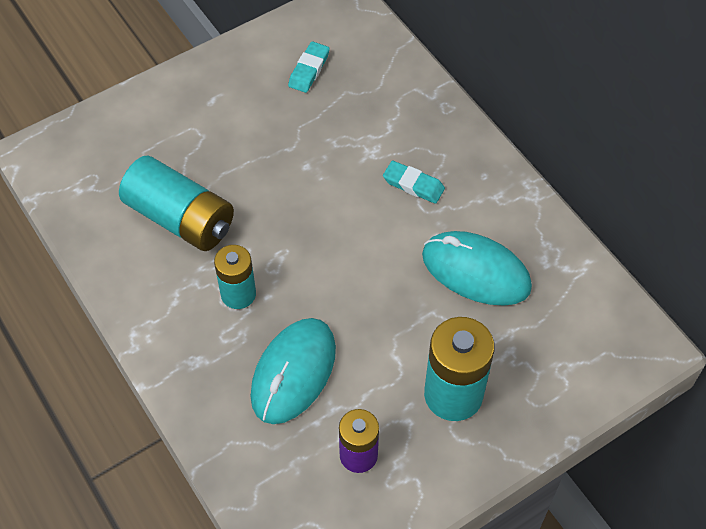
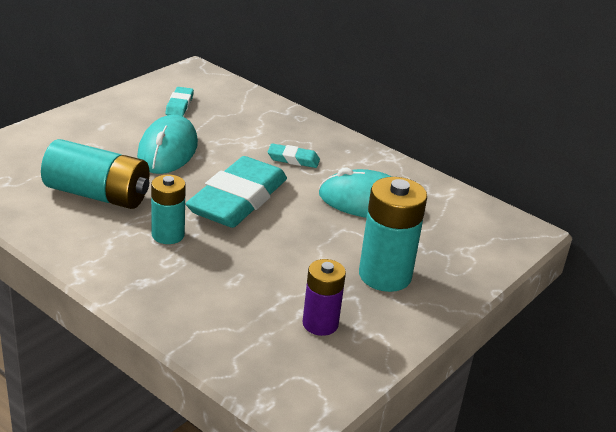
camera: 20 degrees left, 25 degrees down
turquoise mouse [250,318,336,424] -> turquoise mouse moved to [137,115,198,174]
none -> turquoise eraser [186,156,287,228]

